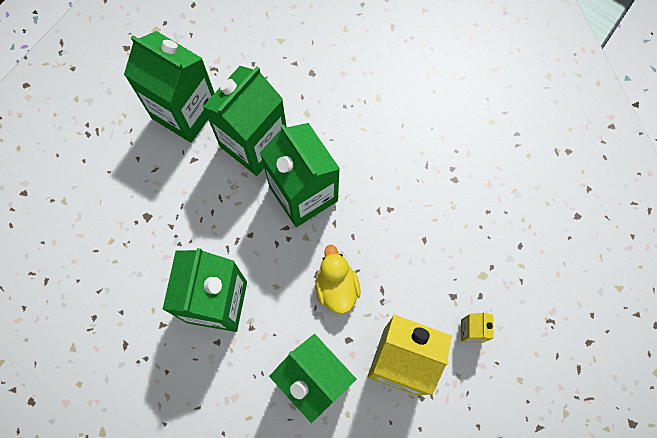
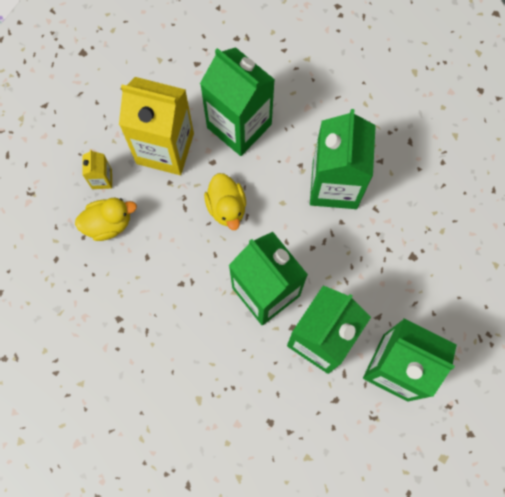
camera: 175 degrees right, 0 degrees up
none -> yellow duck [75,198,137,241]

